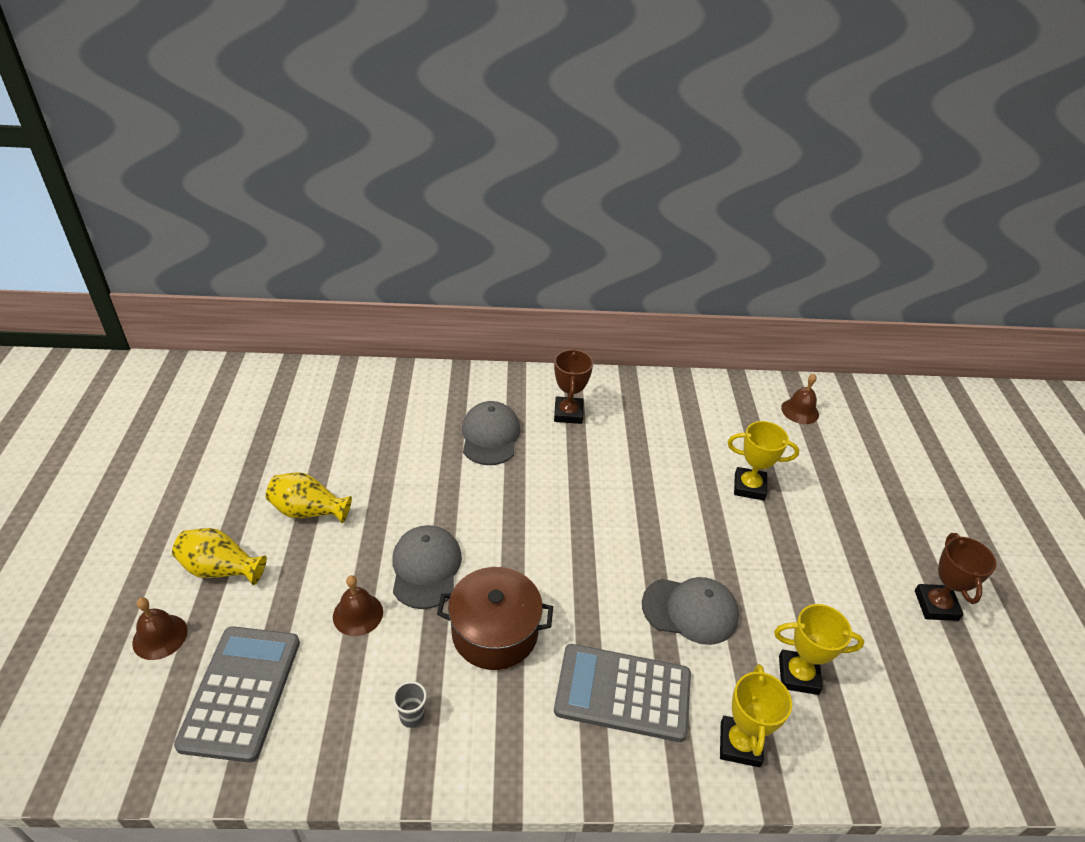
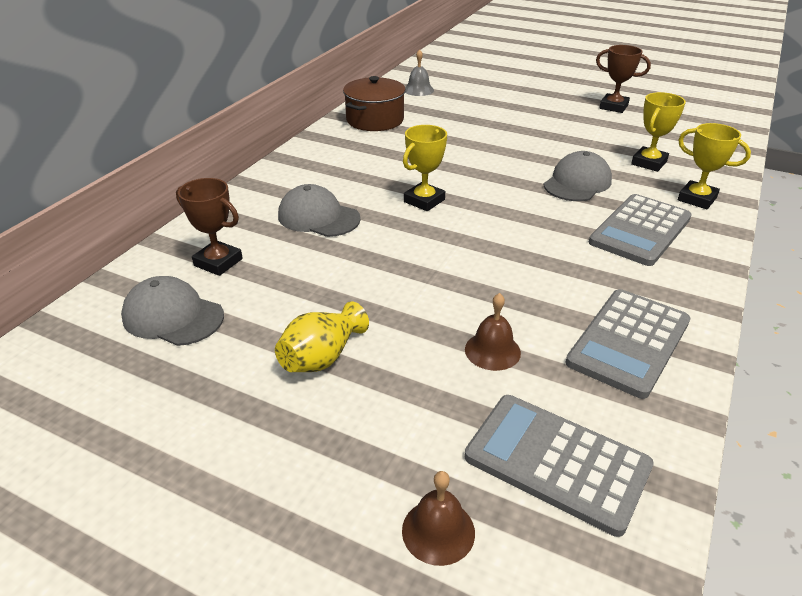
camera: 60 degrees left, 5 degrees down
yellow vase [172,528,267,585] -> none
grey cap [392,525,462,609] -> grey cap moved to [121,276,224,346]
grey cup [393,681,427,728] -> grey calculator [565,289,690,399]
brown pot [437,567,553,670] -> brown pot moved to [343,76,406,131]
brown trophy [554,349,593,424] -> brown trophy moved to [176,178,243,276]
yellow trophy [728,421,799,501] -> yellow trophy moved to [403,125,447,211]
brown bell [781,374,819,424] -> grey bell [405,49,434,96]

